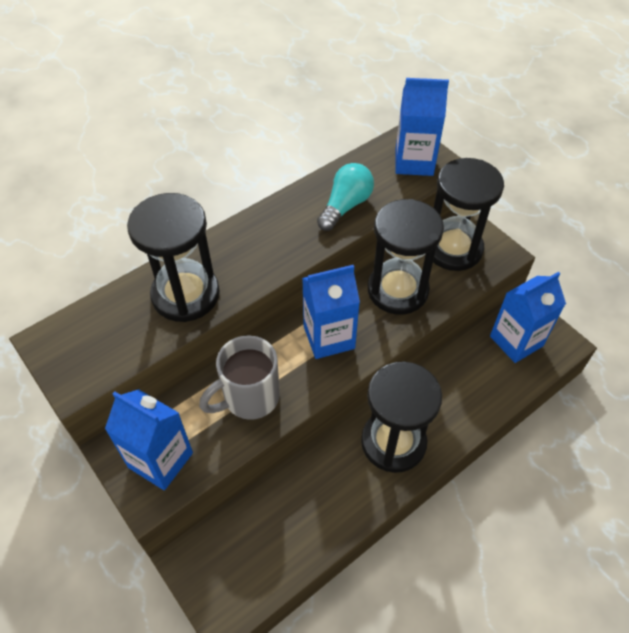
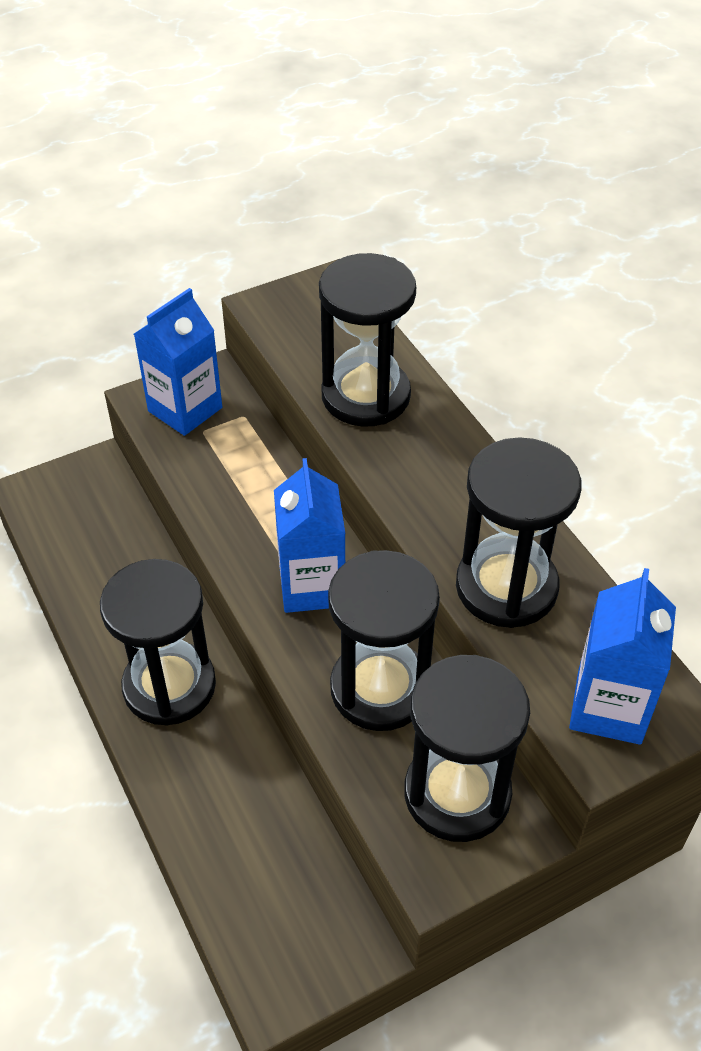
camera: 100 degrees right, 5 degrees down
grey mug [199,335,280,420] -> none
turquoise light bulb [317,163,374,231] -> black hourglass [456,437,581,628]
blue carton [490,272,566,363] -> none

